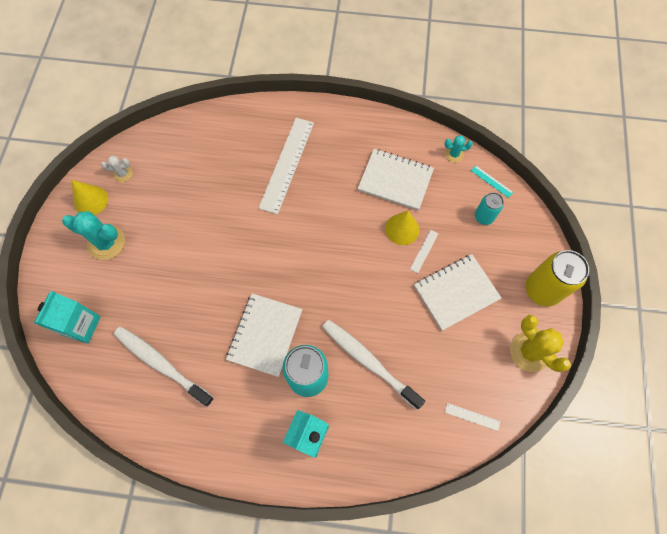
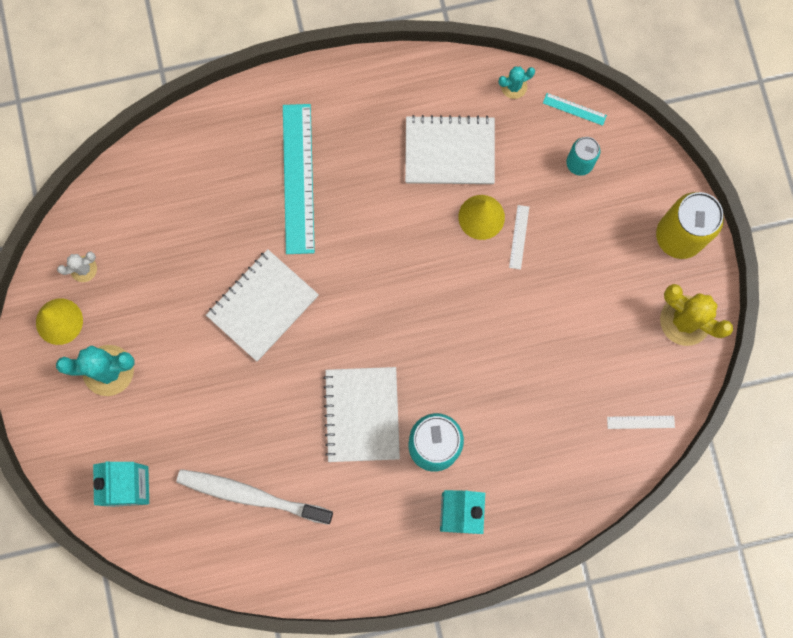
camera: 20 degrees left, 10 degrees up
white ruler [259,118,314,214] -> turquoise ruler [283,104,315,254]
white toothbrush [322,320,425,410] -> none
white notebook [414,254,502,331] -> white notebook moved to [206,249,319,361]

